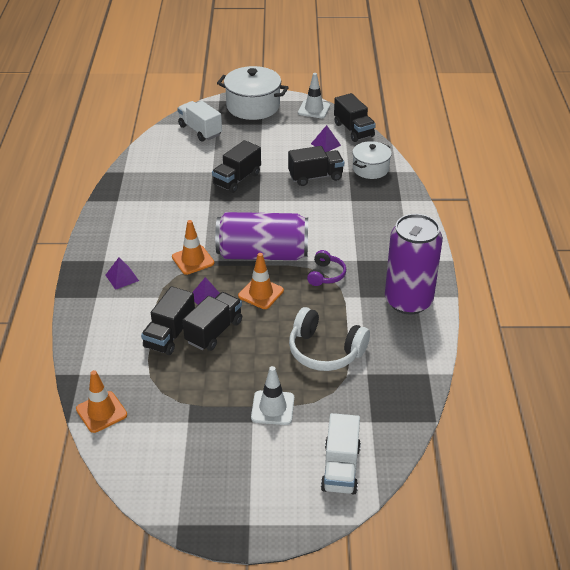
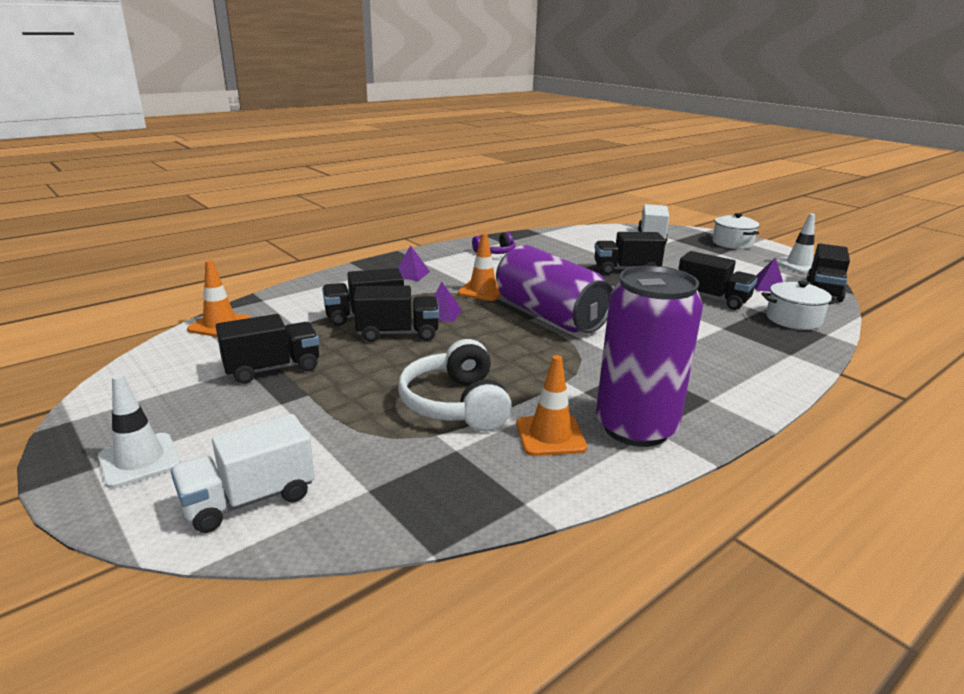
camera: 50 degrees right, 15 degrees down
white pot [217,66,289,120] -> white pot [712,213,759,249], size x0.62
orange traffic cone [238,253,284,309] -> orange traffic cone moved to [516,355,587,456]
white traffic cone [251,366,294,425] -> white traffic cone moved to [98,374,181,488]
purple headphones [307,250,346,286] -> purple headphones moved to [472,232,515,254]
none -> black truck [216,314,319,384]

